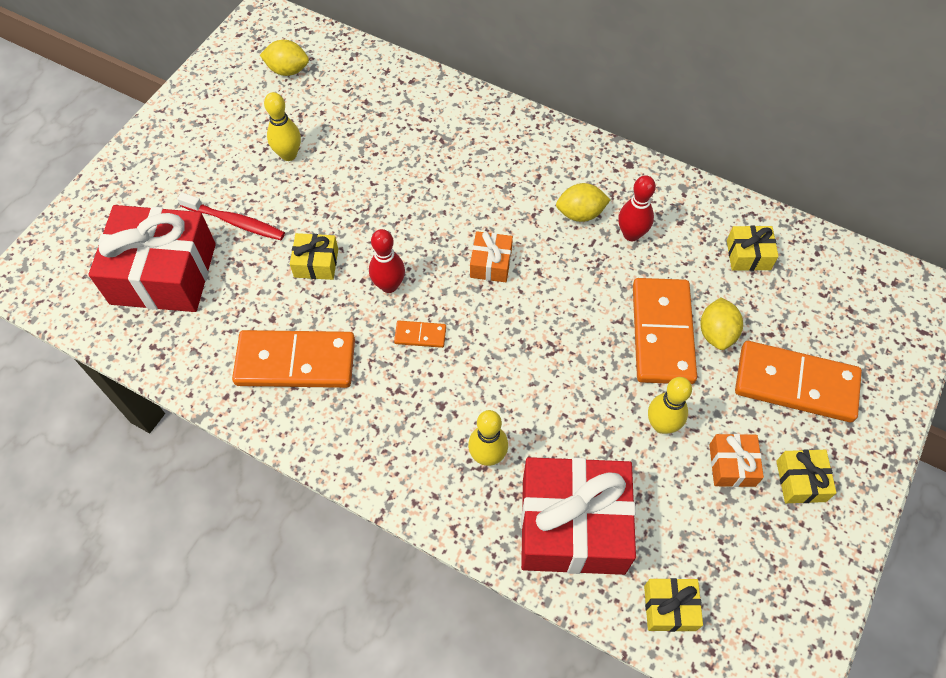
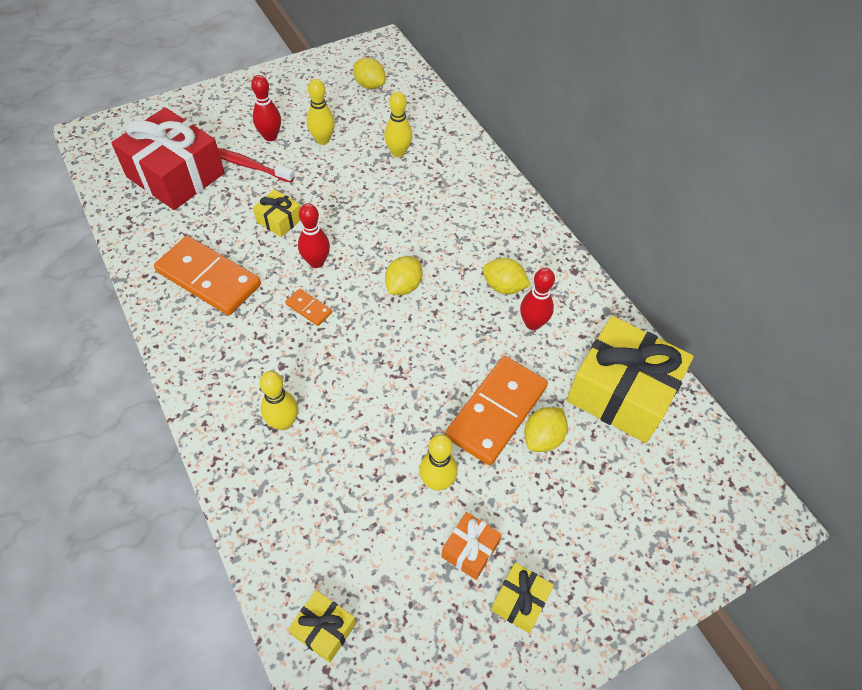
camera: 30 degrees right, 5 degrees down
red toothbrush [177,192,285,240] -> red toothbrush turned 150 degrees clockwise [218,148,294,183]
orange gift [470,231,513,282] -> yellow lemon [385,256,422,295]
red gift [521,457,636,575] -> none
yellow gift [727,225,779,271] -> yellow gift [567,316,694,443], size x2.21
orange domino [735,341,862,422] -> none
none -> red bowling pin [251,75,281,141]
none -> yellow bowling pin [384,92,412,157]

